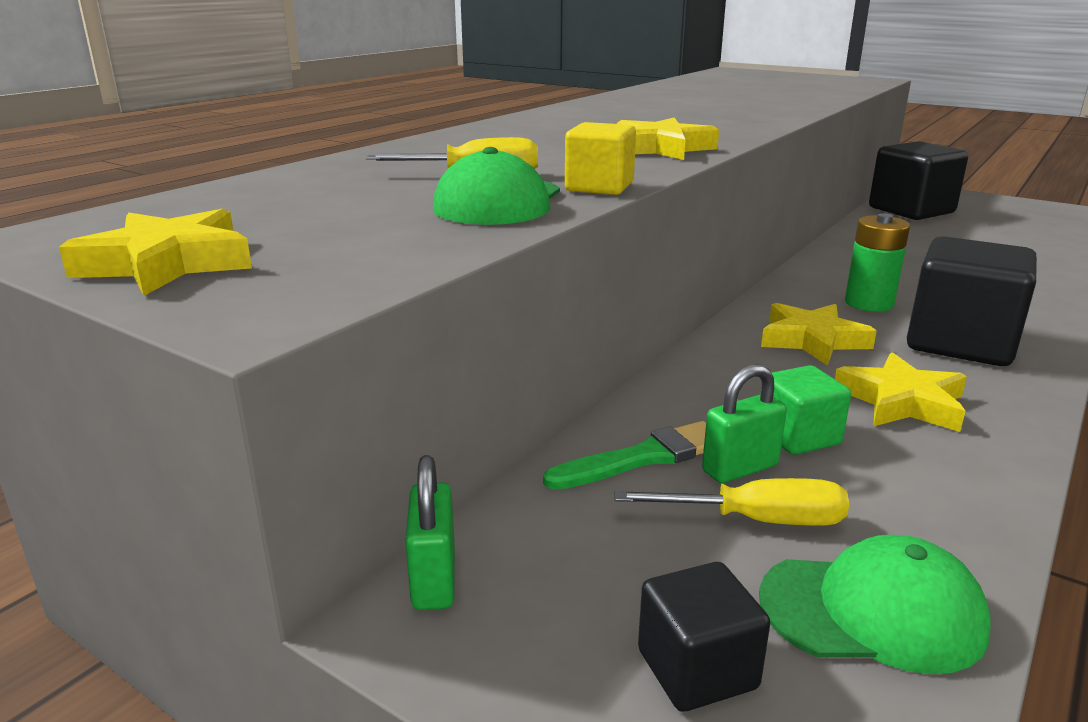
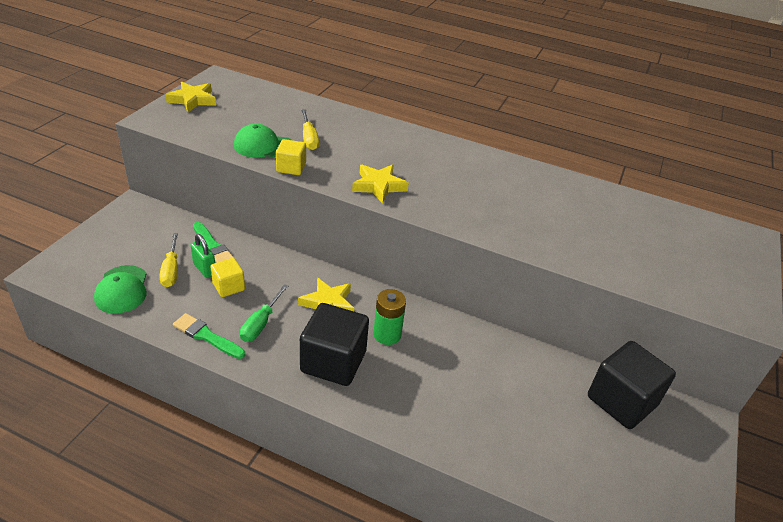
camera: 75 degrees right, 15 degrees up
green padlock [405,455,455,610] -> none
black cube [638,562,770,712] -> none
green cube [760,365,851,455] -> yellow cube [210,258,245,297]
yellow star [835,352,967,432] -> green screwdriver [240,284,288,342]
none -> green brush [173,313,245,359]

